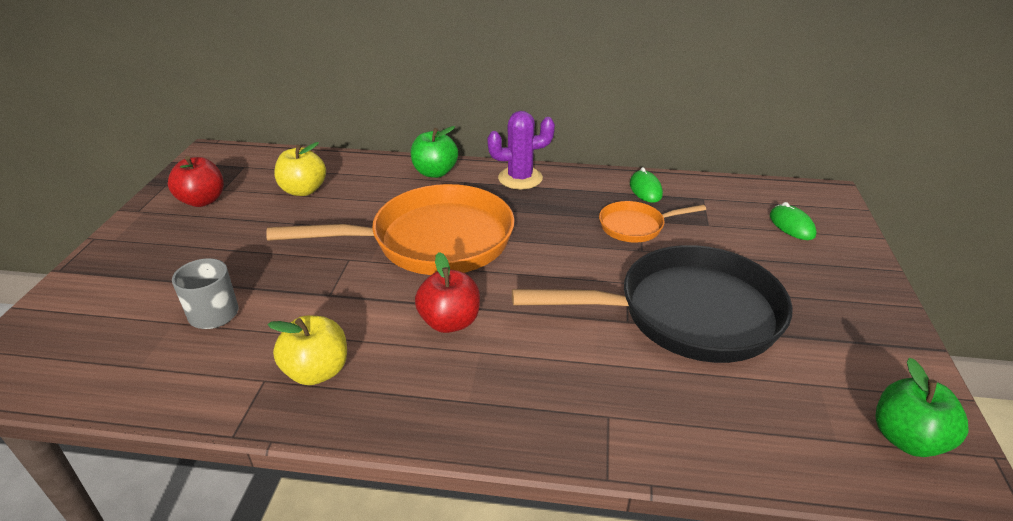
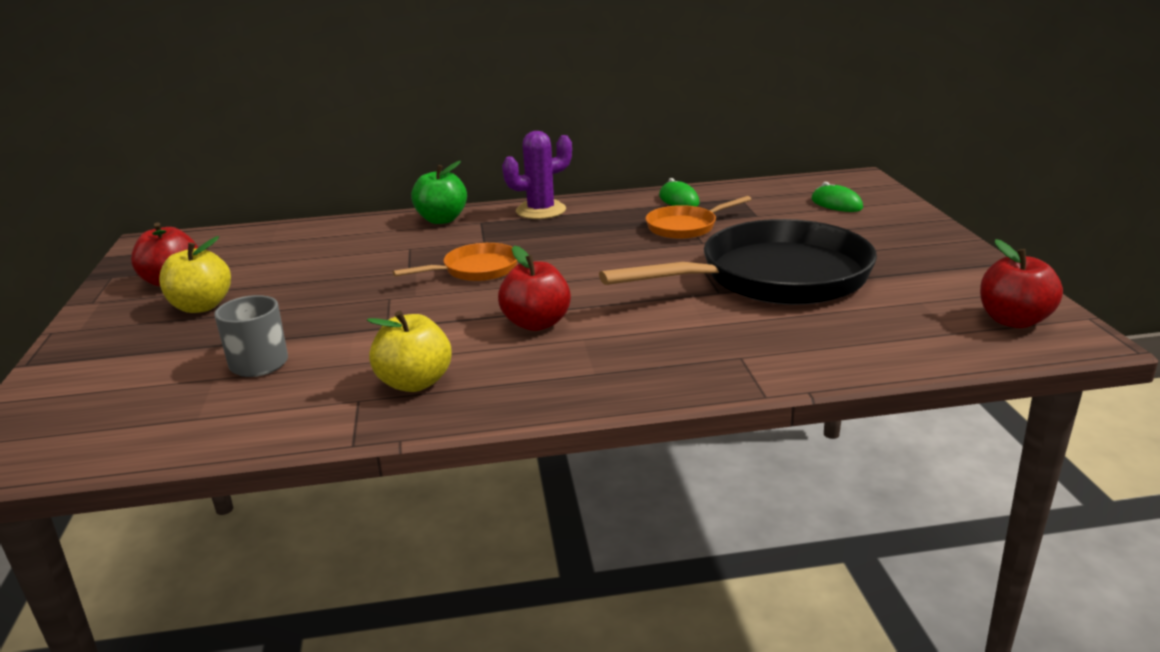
camera: 15 degrees left, 10 degrees down
orange pan [266,184,515,275] -> orange pan [393,243,518,281], size x0.48
yellow apple [274,142,326,196] -> yellow apple moved to [159,236,231,313]
green apple [875,358,969,457] -> red apple [980,239,1063,328]

